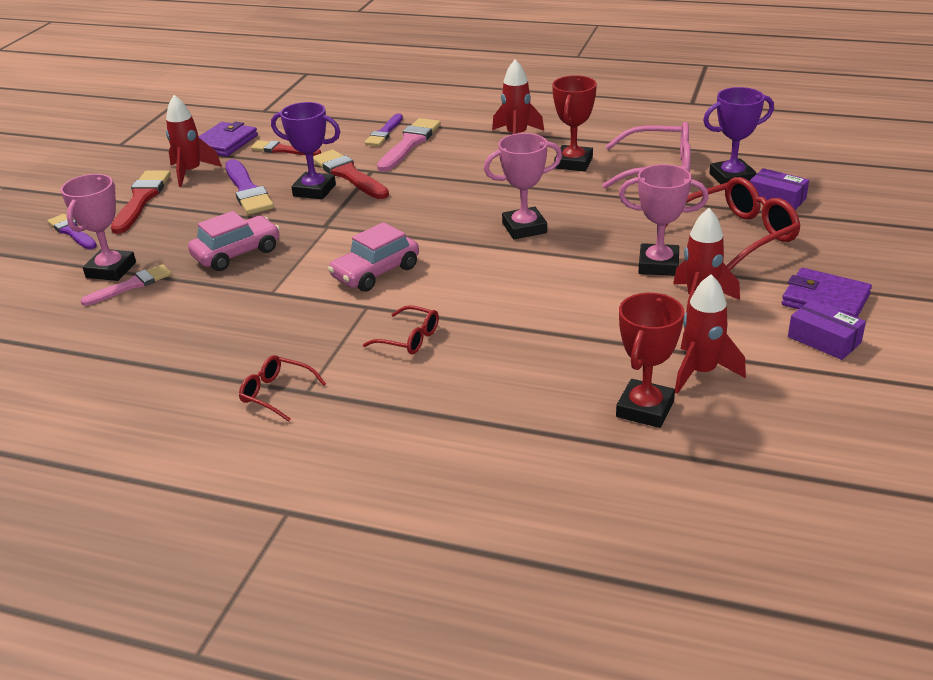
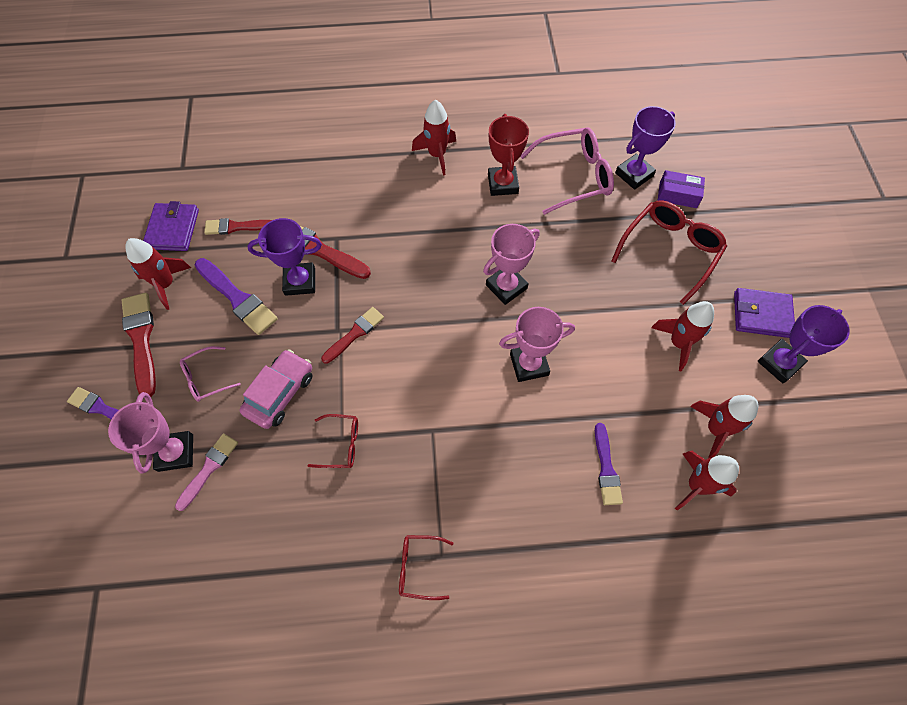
camera: 25 degrees left, 30 degrees up
pink car [328,222,419,292] -> none
red glasses [363,305,439,354] -> red glasses moved to [308,414,358,468]
purple brush [364,113,403,146] -> purple brush moved to [595,423,623,505]
pink brush [377,118,441,172] -> none
red trophy [616,293,684,428] -> red rocket [675,451,739,510]
pink trophy [619,164,709,276] -> pink trophy moved to [499,307,575,382]
purple box [788,300,866,360] -> purple trophy [758,305,850,383]
none -> pink glasses [180,346,241,402]
none -> red brush [321,307,384,364]

